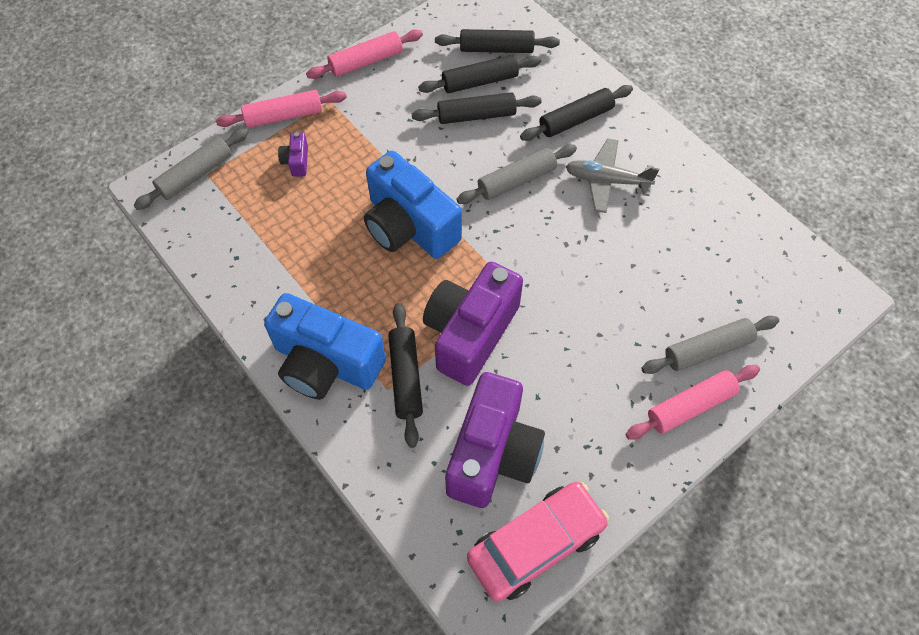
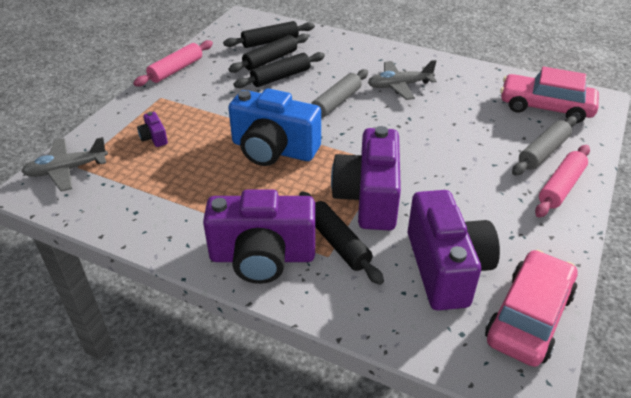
camera: 25 degrees left, 20 degrees down
grey rolling pin [134,128,249,210] -> grey plane [21,137,108,192]
pink rolling pin [216,90,347,128] -> none
blue camera [264,293,386,400] -> purple camera [203,190,315,284]
black rolling pin [520,85,633,141] -> none
none -> pink car [500,66,599,123]

